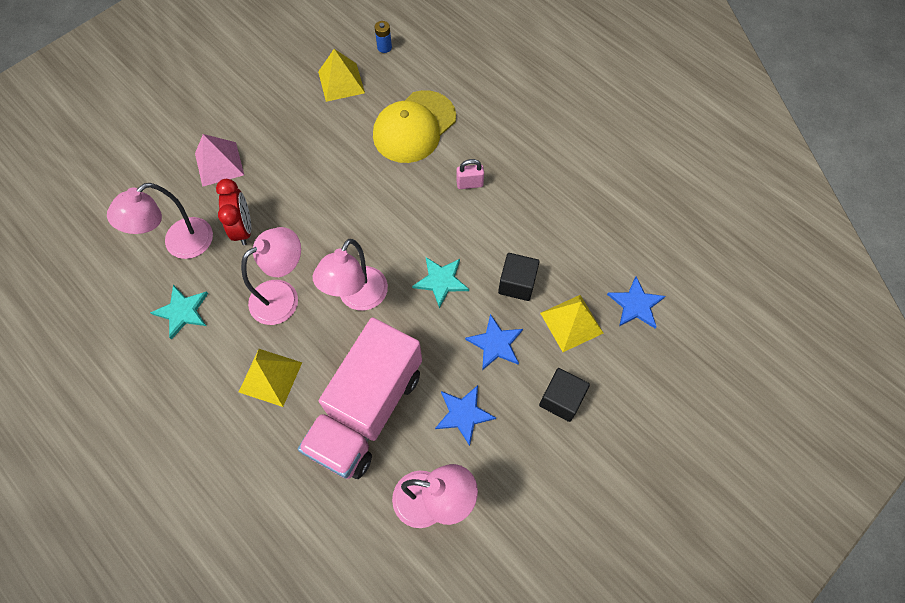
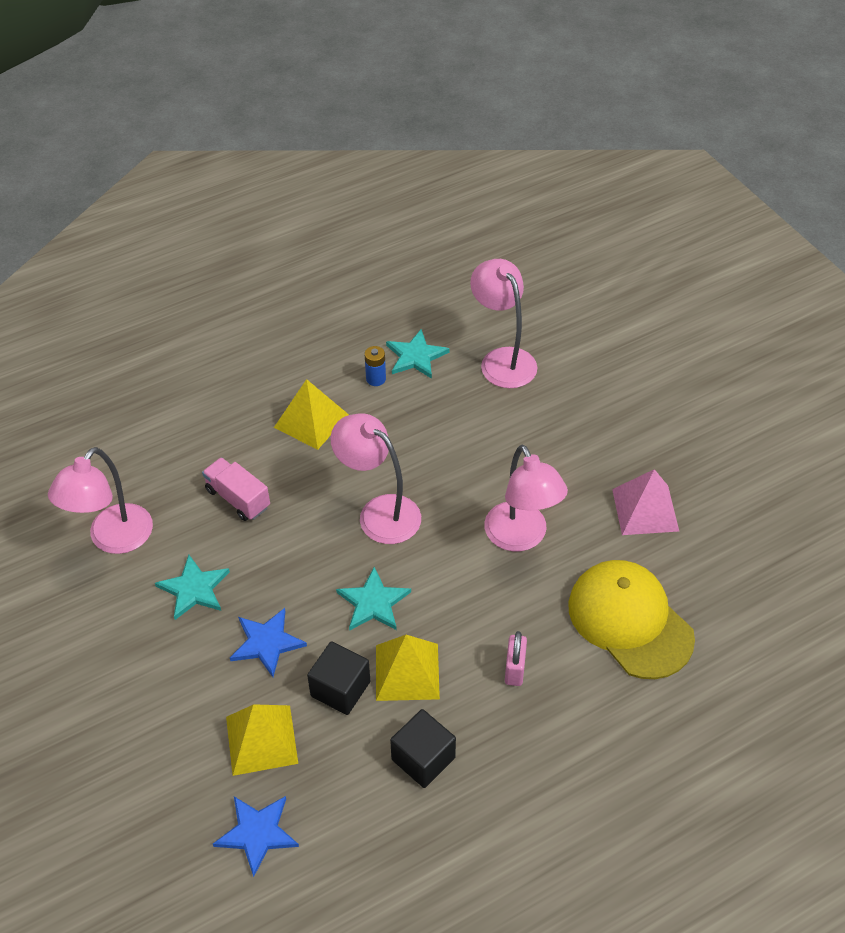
camera: 105 degrees right, 15 degrees down
pink pyramid [195,134,244,187] -> pink pyramid moved to [612,469,679,535]
red clock [216,179,251,245] -> none
pink lamp [241,227,301,325] -> pink lamp moved to [484,445,568,551]
pink truck [298,317,422,479] -> pink truck [202,457,270,521], size x0.44
yellow pyramid [318,49,365,102] -> yellow pyramid moved to [376,635,440,701]
blue battery [375,21,392,53] -> blue battery moved to [364,346,386,386]
blue star [435,385,496,446] -> turquoise star [155,555,230,620]
black cube [539,368,590,422] -> black cube moved to [390,709,456,788]

